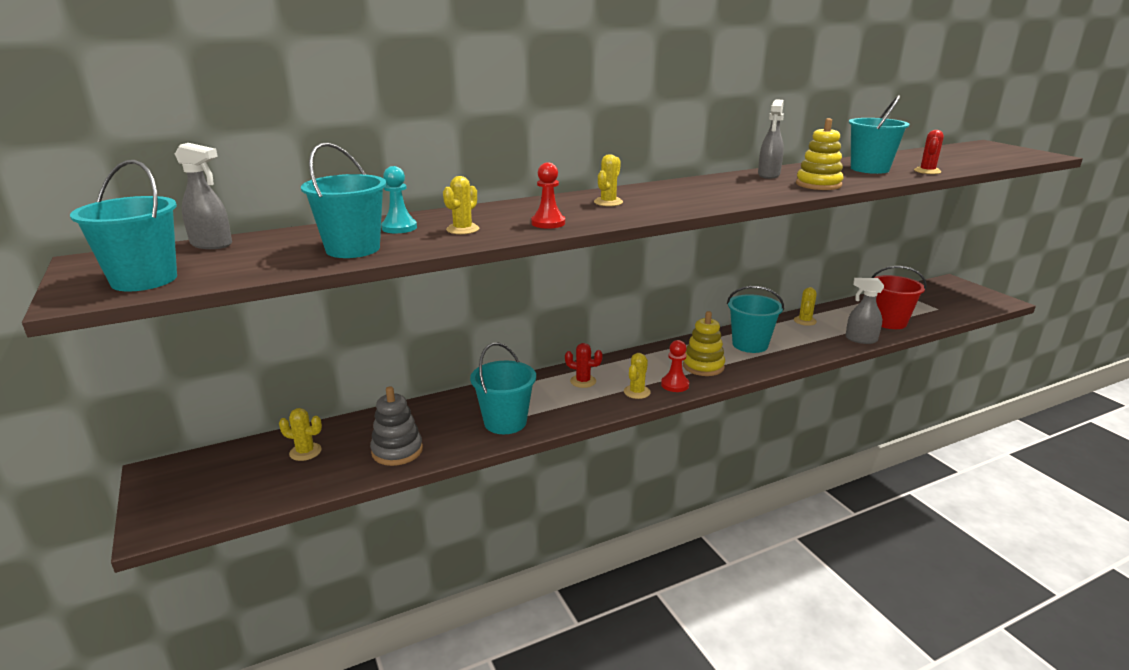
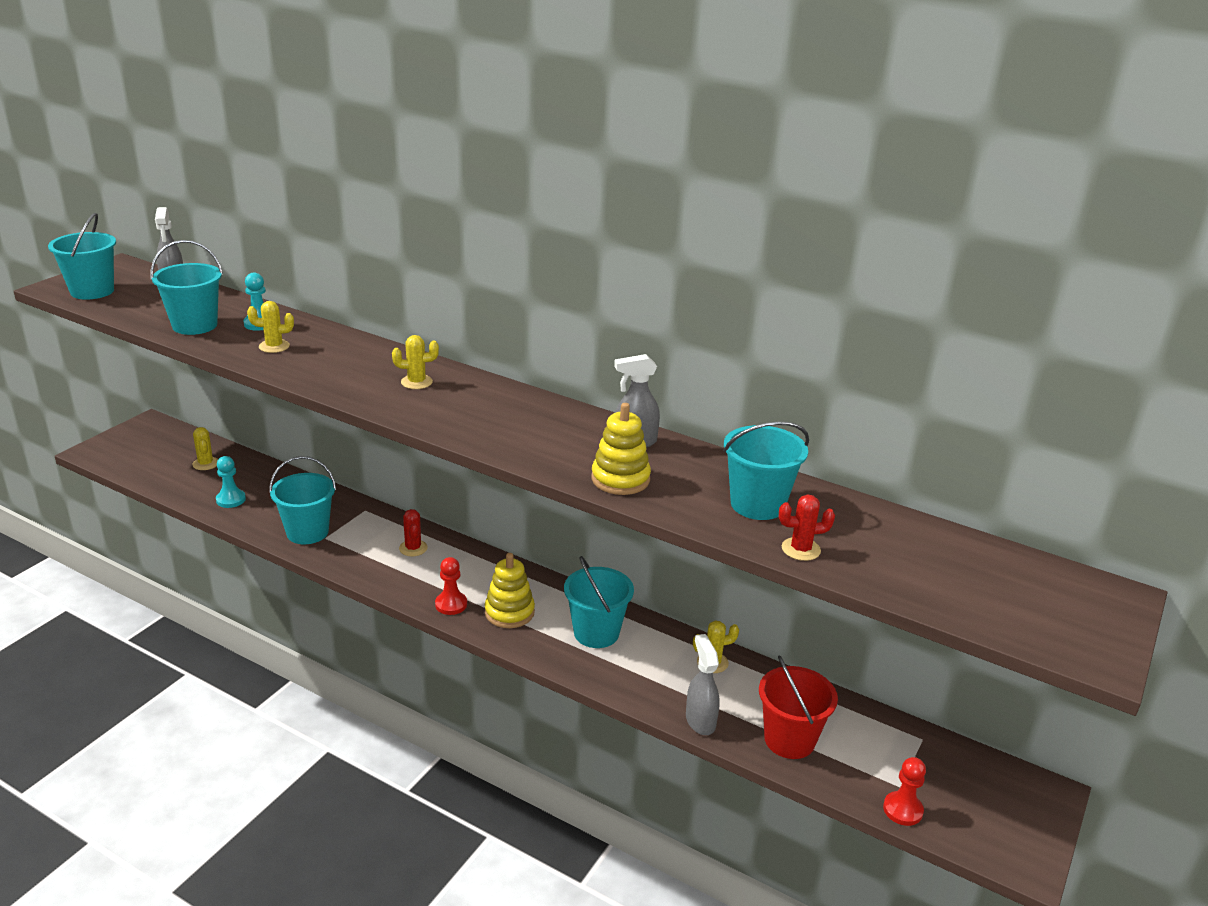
camera: 55 degrees right, 5 degrees up
grey stacking toy [370,386,423,466] -> turquoise pawn [216,456,246,508]
red pawn [531,163,565,229] -> red pawn moved to [883,757,926,826]
yellow cactus [624,353,651,399] -> none

